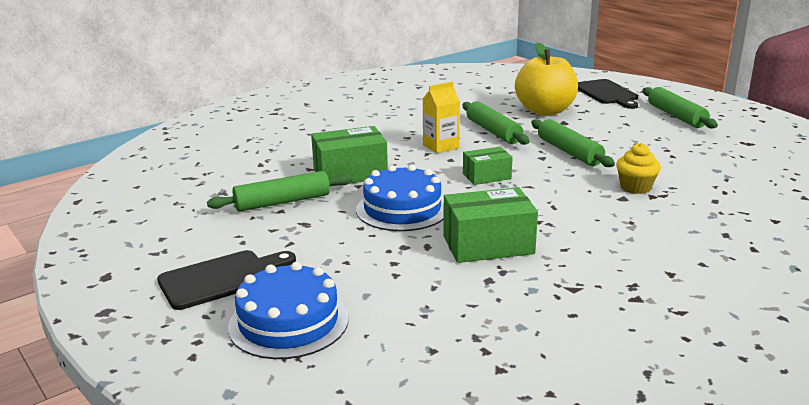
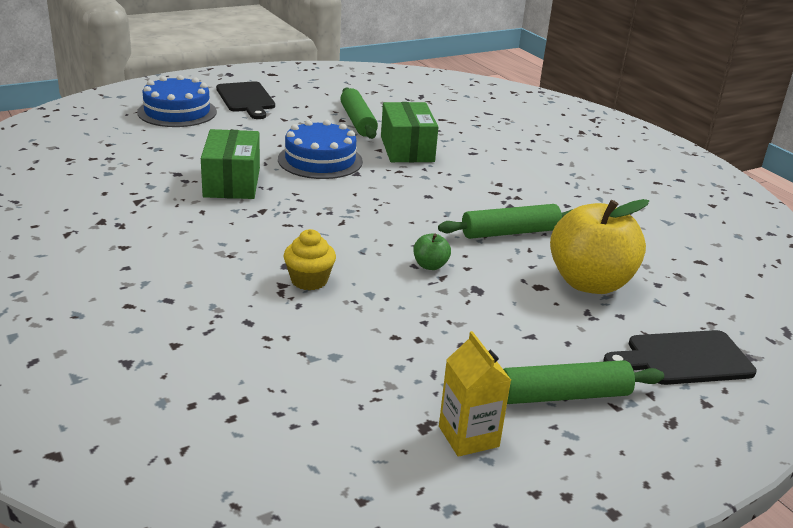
camera: 95 degrees right, 5 degrees up
yellow carton [423,82,460,153] -> yellow carton moved to [439,331,511,457]
green box [463,147,513,185] -> none
green rolling pin [531,119,615,167] -> green apple [414,233,451,270]

